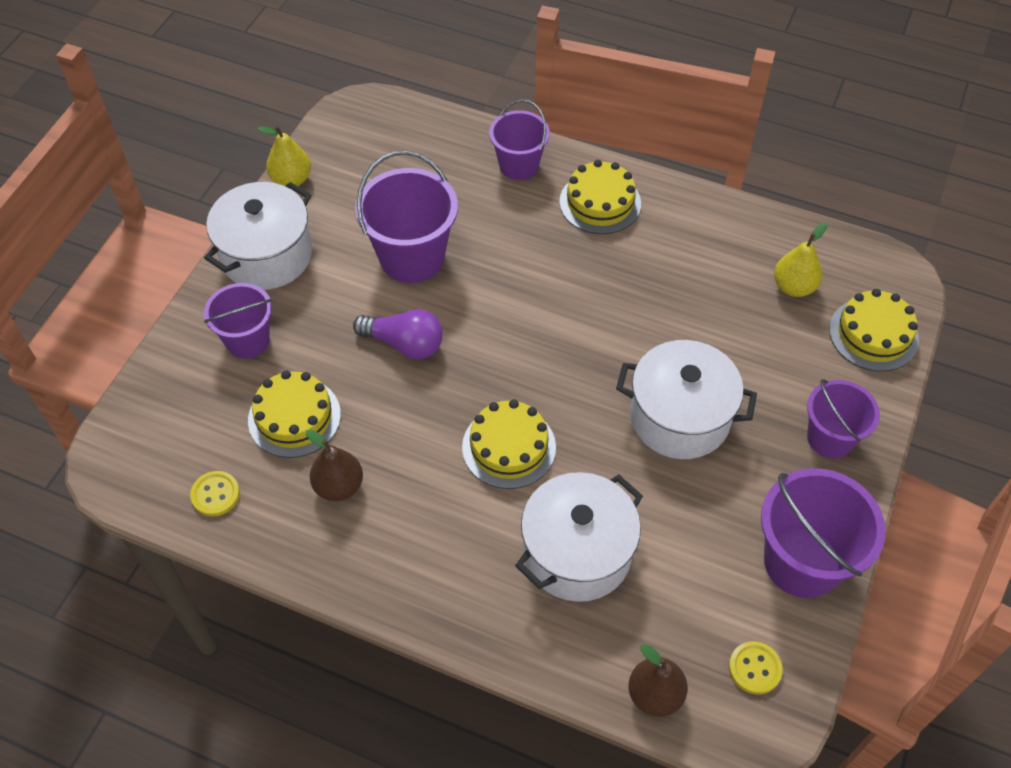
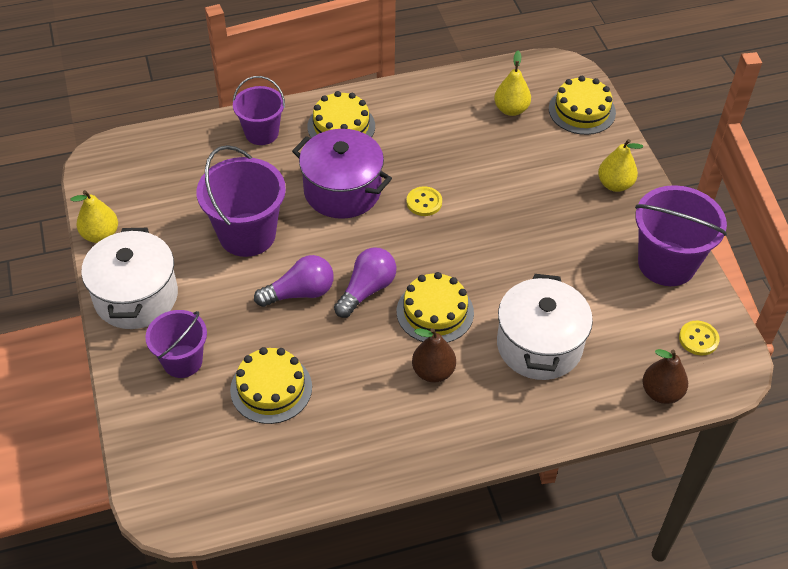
camera: 40 degrees left, 5 degrees down
yellow button [190,471,240,516] -> yellow button moved to [406,186,442,216]
brown pear [306,429,363,501] -> brown pear moved to [412,328,456,383]
white pot [616,340,757,459] -> none
purple bucket [807,379,880,458] -> yellow pear [598,139,643,192]
none -> purple pot [292,129,392,219]
none -> purple light bulb [334,248,396,318]

